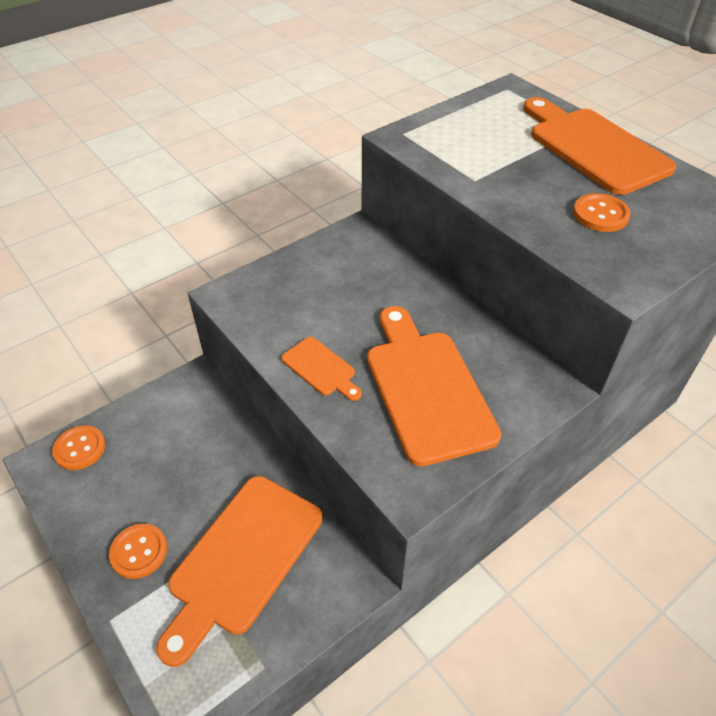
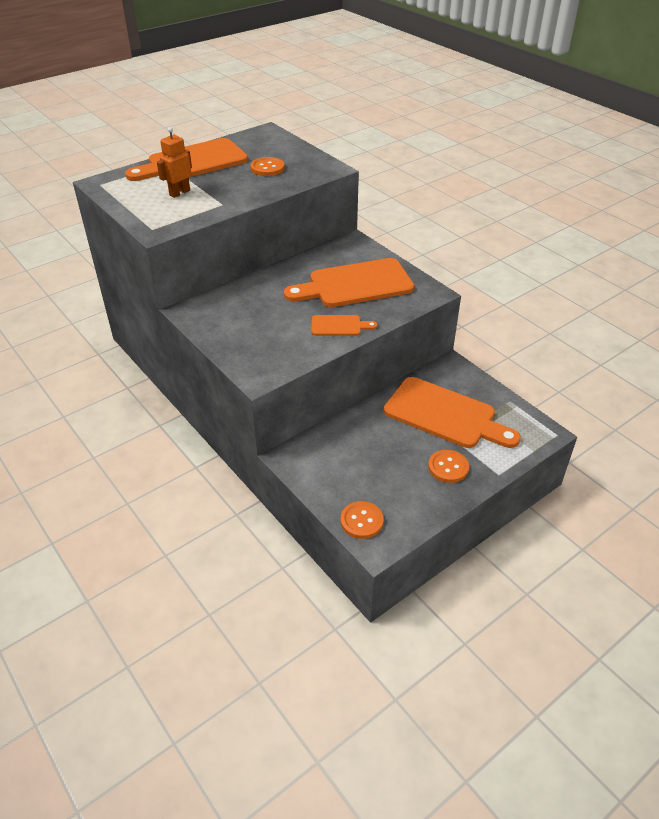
camera: 90 degrees left, 5 degrees down
orange cutting board [281,337,362,401] -> orange cutting board turned 45 degrees clockwise [312,315,377,336]
none -> orange robot [157,127,192,198]

